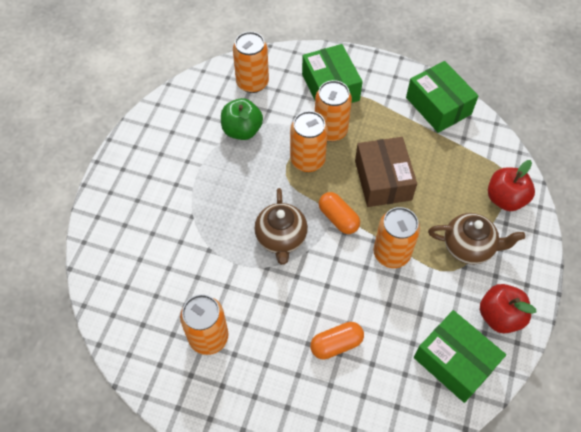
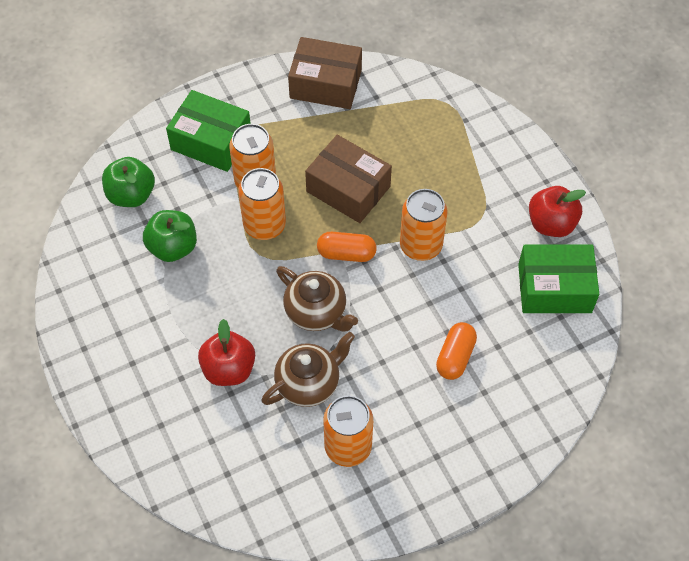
camera: 45 degrees left, 0 degrees up
orange can [233,32,269,93] -> green apple [102,157,155,207]
green box [406,61,479,133] -> brown box [288,37,362,109]
brown teapot [428,213,525,264] -> brown teapot moved to [261,332,355,407]
red apple [488,160,535,211] -> red apple moved to [198,319,255,386]

